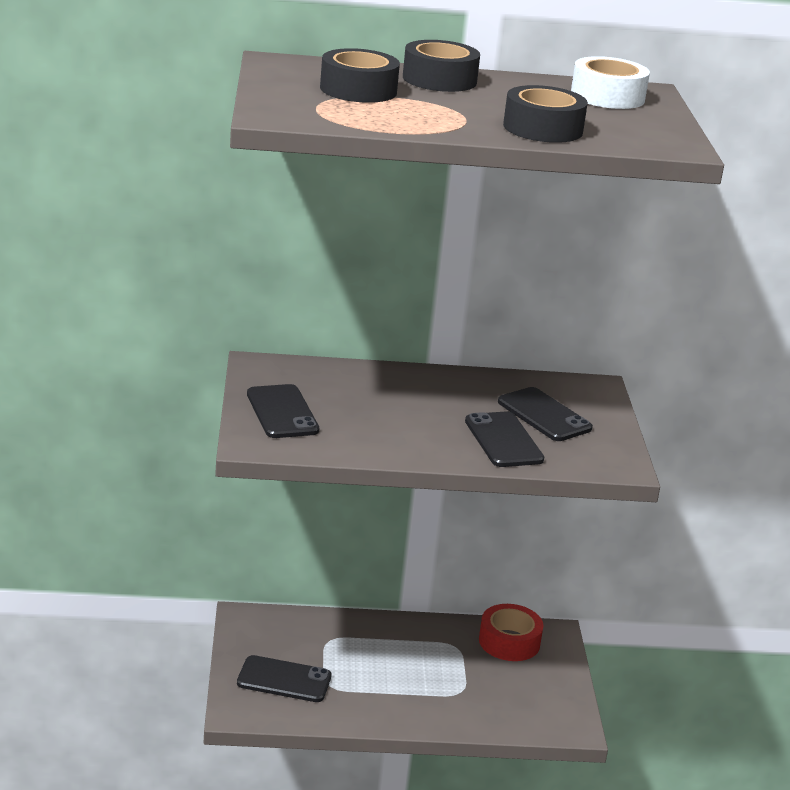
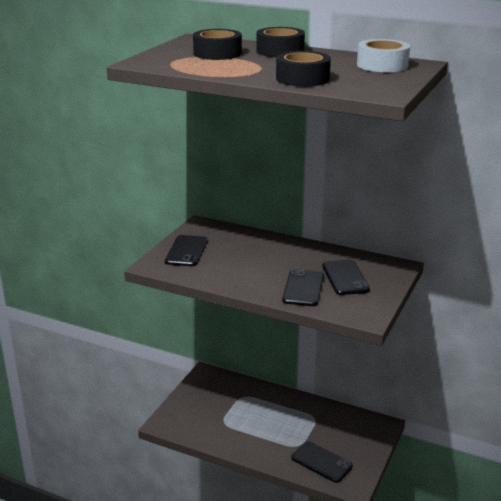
camera: 30 degrees right, 0 degrees up
black phone [237,655,332,702] -> black phone moved to [291,441,353,483]
red tape [479,604,543,661] -> none

